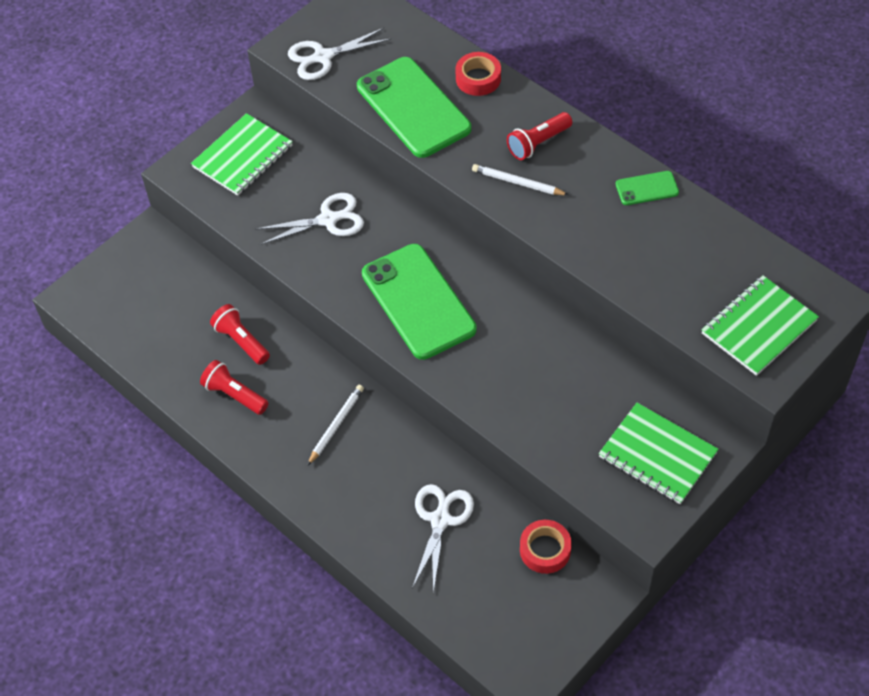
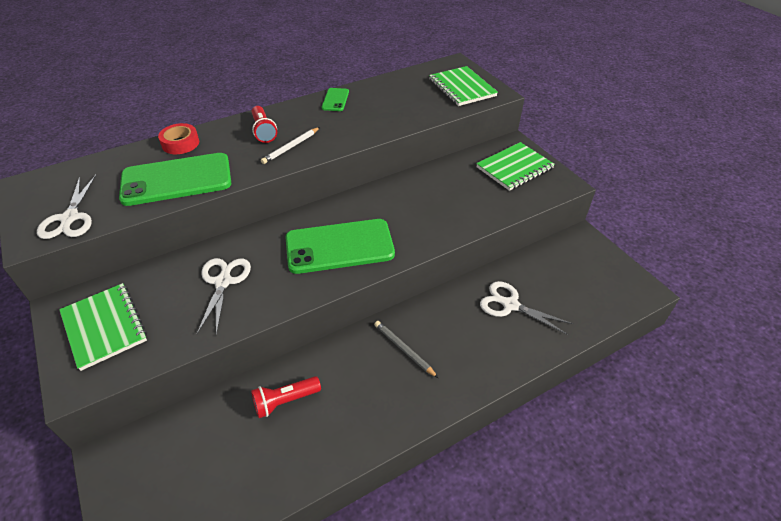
camera: 75 degrees left, 10 degrees down
red flashlight [200,360,269,415] -> none
white pencil [307,385,364,466] -> grey pencil [374,321,438,378]
red tape [520,520,572,574] -> none

